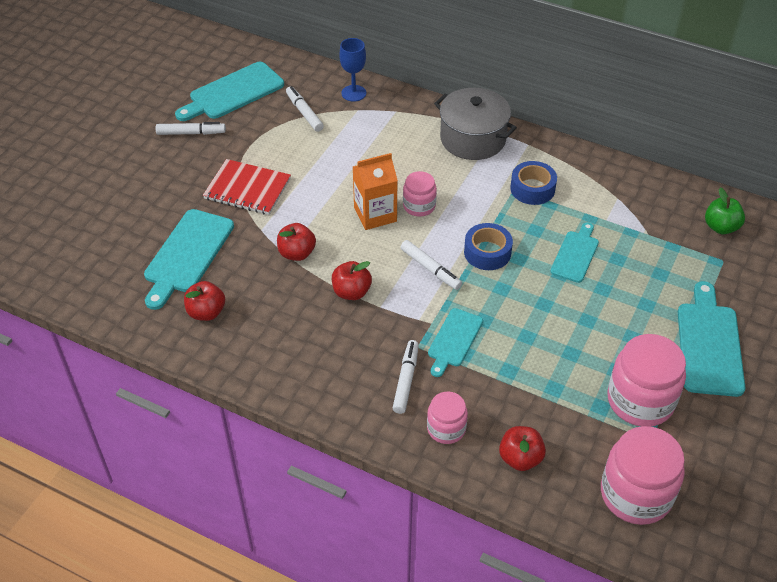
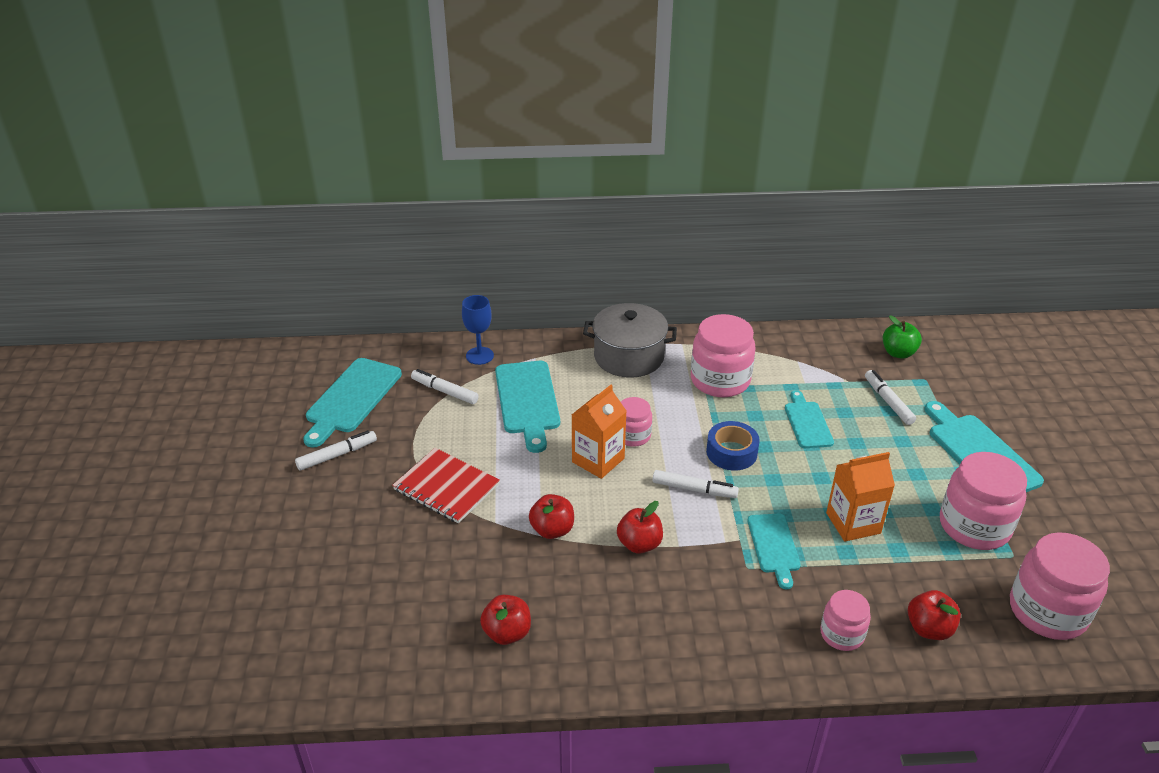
camera: 30 degrees left, 10 degrees down
turquoise cutting board [144,209,234,310] -> turquoise cutting board moved to [495,361,560,453]
red notebook [203,159,291,215] -> red notebook turned 45 degrees clockwise [392,448,500,523]
white marker [393,340,419,414] -> white marker moved to [865,370,916,425]
blue tape [510,161,557,205] -> pink jar [691,314,756,397]
none -> orange carton [826,452,895,542]

